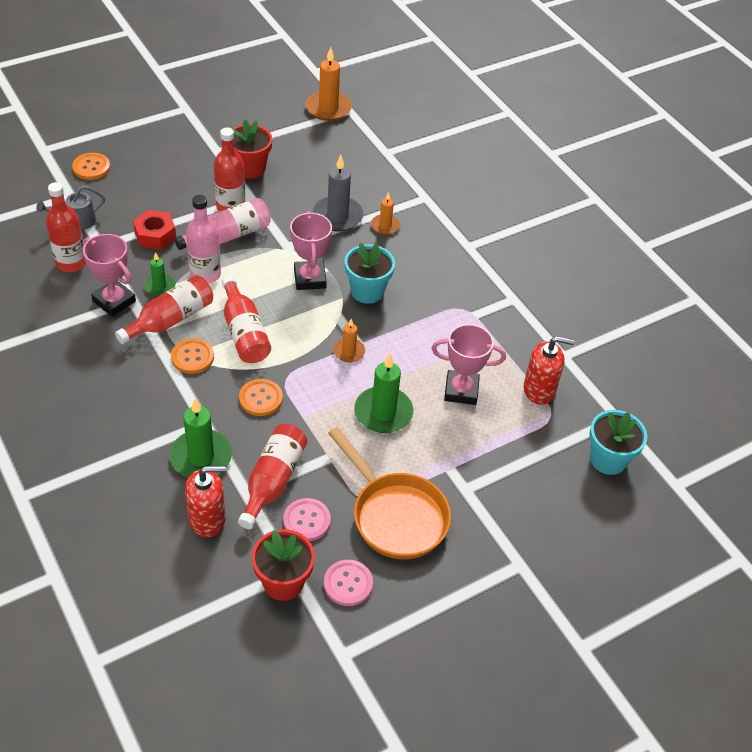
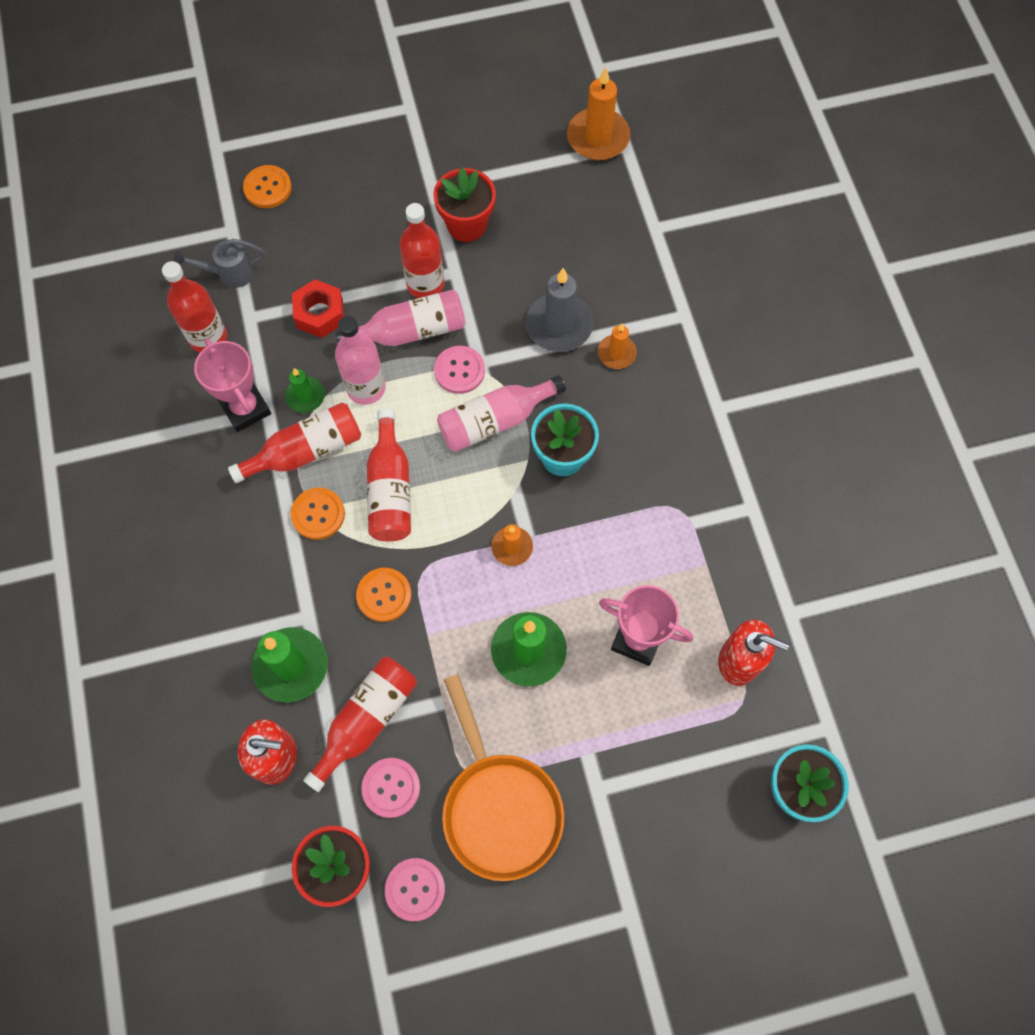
camera: 20 degrees right, 20 degrees up
pink trophy [290,211,332,290] -> pink bottle [437,375,566,452]
none -> pink button [434,346,485,394]

